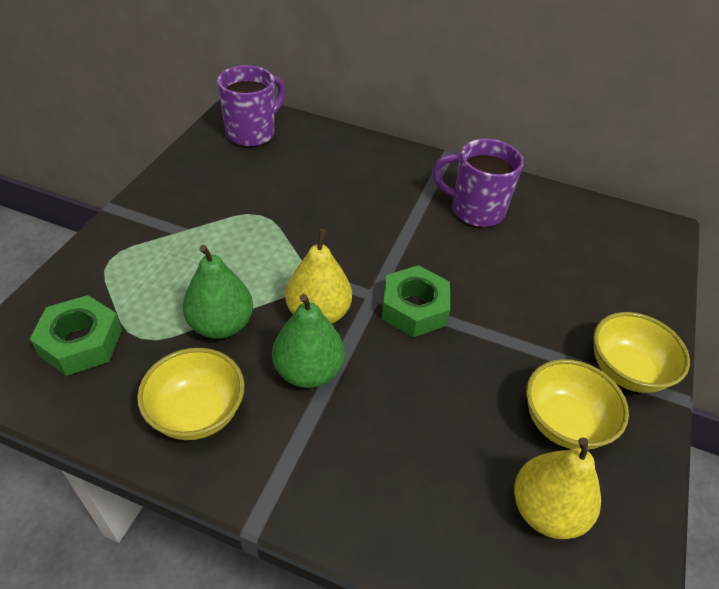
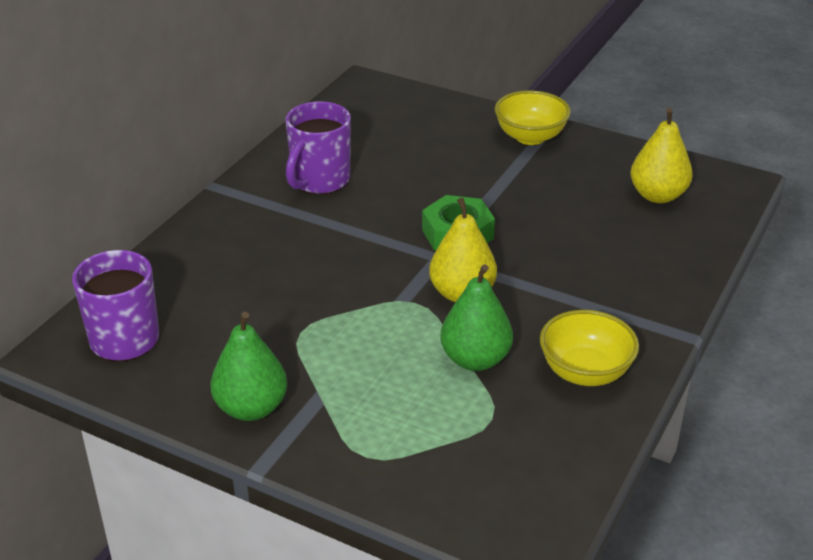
camera: 80 degrees left, 10 degrees down
green nut [30,295,122,376] -> none
green pear [272,294,345,388] -> green pear moved to [210,312,287,421]
yellow bowl [526,359,629,450] -> none

